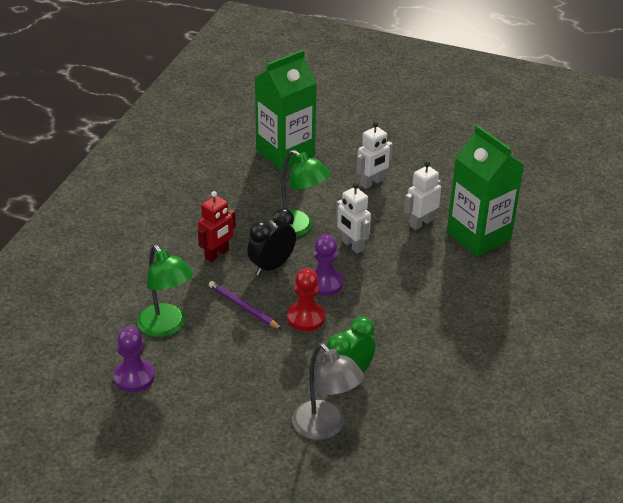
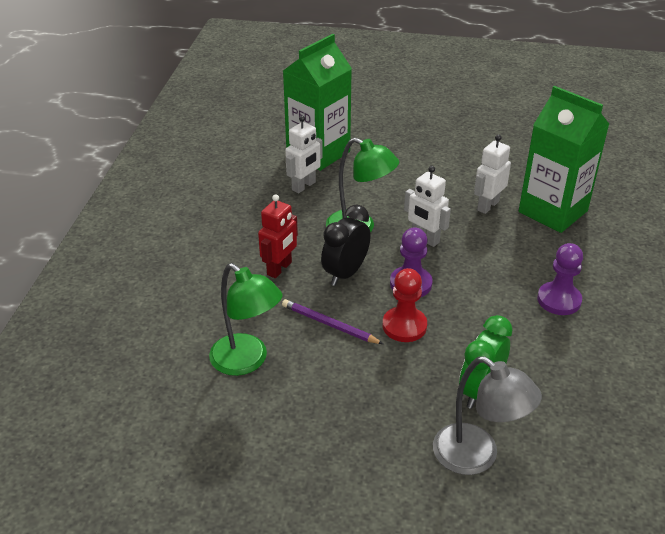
camera: 10 degrees left, 0 degrees up
purple pawn [113,327,155,392] -> purple pawn moved to [537,243,583,315]
white robot [356,122,393,189] -> white robot moved to [285,116,323,193]

